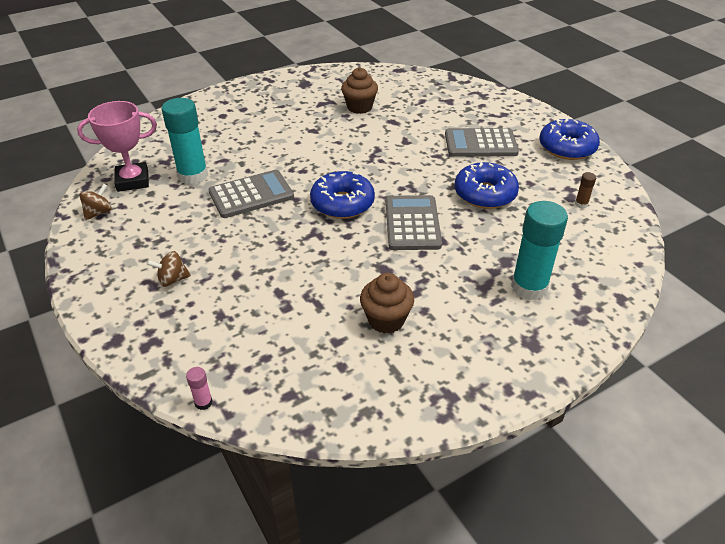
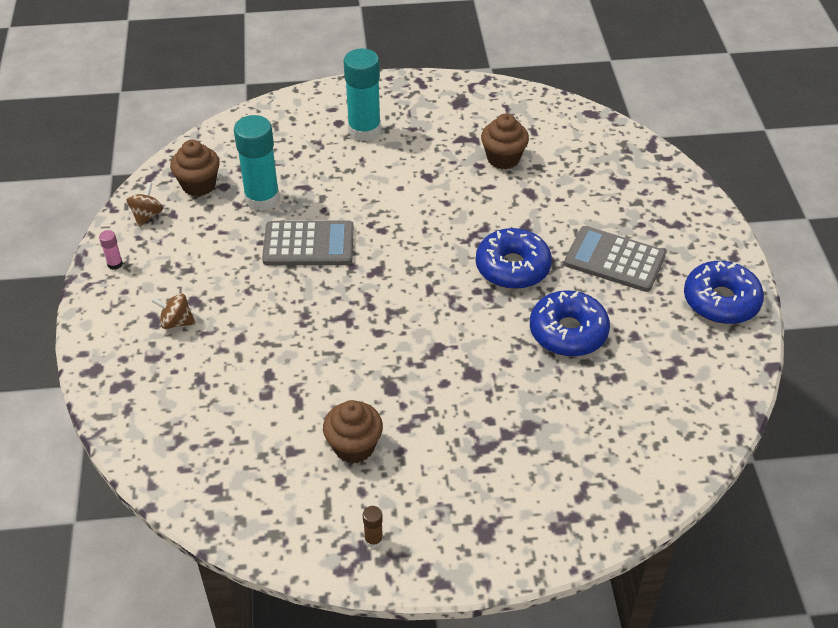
camera: 25 degrees right, 5 degrees up
pink trophy [77,101,157,192] -> brown cupcake [170,140,220,196]
brown spinning top [79,184,112,220] -> brown spinning top turned 45 degrees counterclockwise [126,182,163,227]
pink glue stick [186,367,213,410] -> pink glue stick moved to [99,230,123,270]
blue donut [310,171,375,219] -> blue donut moved to [476,228,552,289]
grey calculator [386,195,442,250] -> none
turquoise glue stick [511,201,568,300] -> turquoise glue stick moved to [344,48,381,141]
brown glue stick [575,172,596,208] -> brown glue stick moved to [363,506,383,548]

